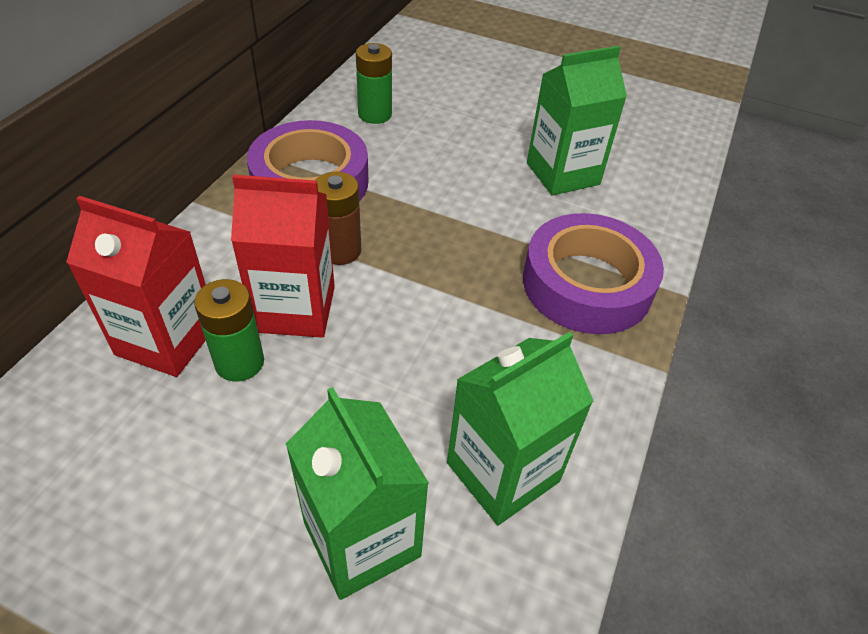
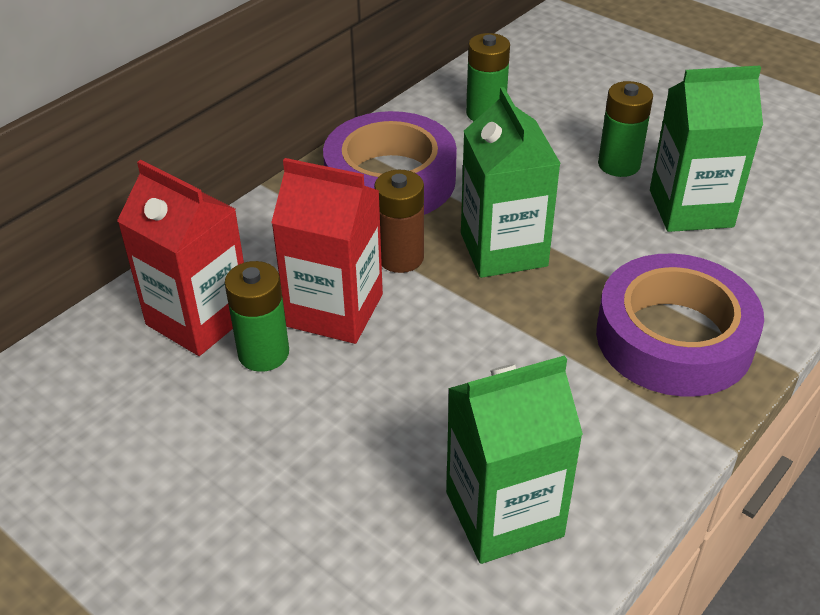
camera: 20 degrees right, 5 degrees down
green carton [286,387,429,600] -> green carton moved to [461,87,561,278]
none -> green battery [598,81,653,177]

